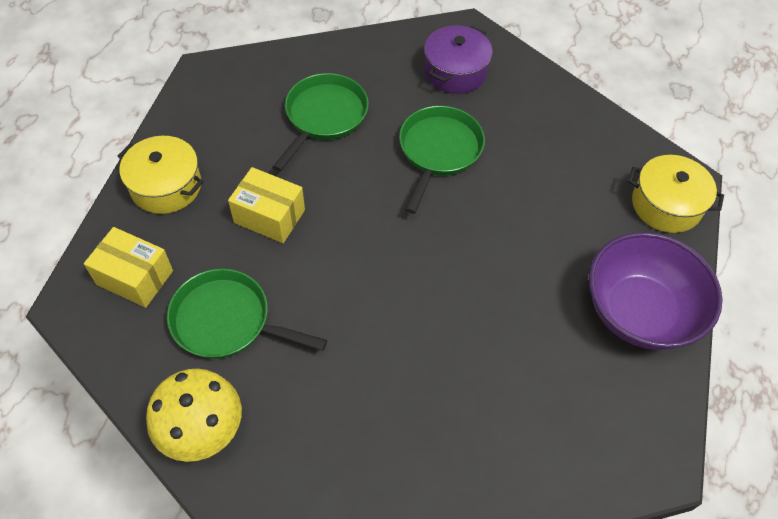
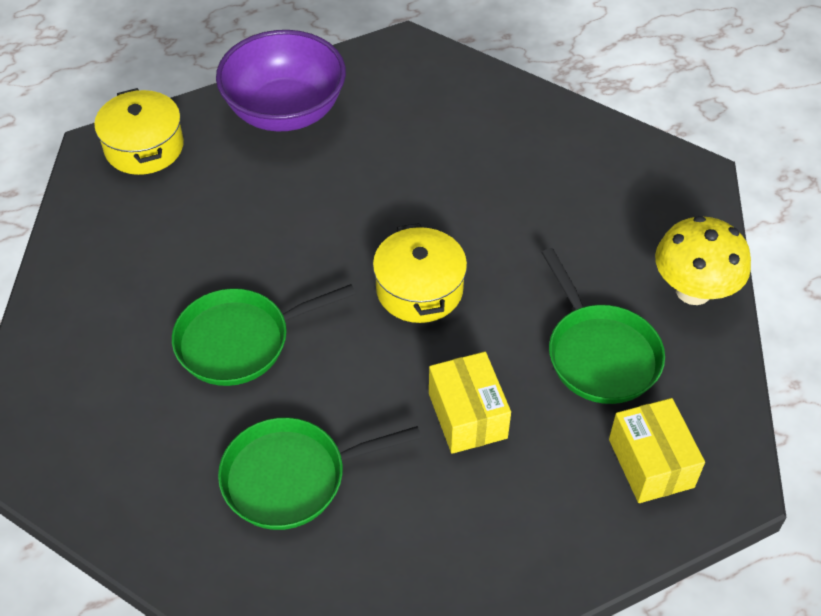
camera: 130 degrees left, 5 degrees down
yellow pot [118,136,203,214] -> yellow pot moved to [373,223,467,323]
purple pot [424,25,493,94] -> none

